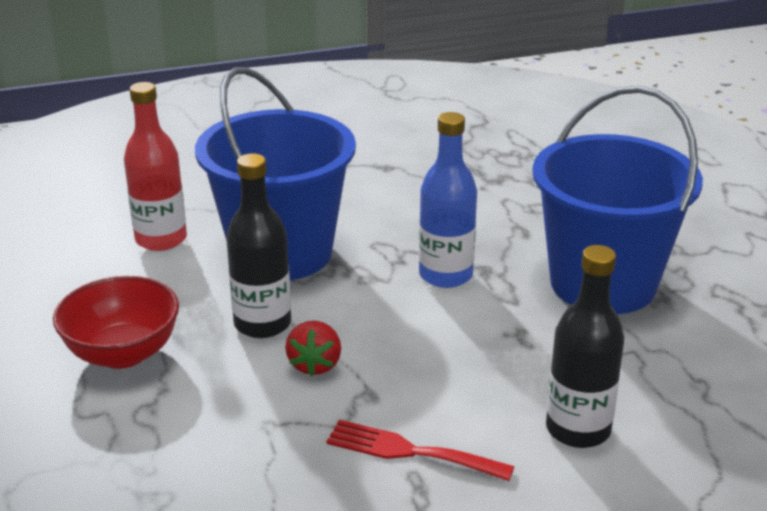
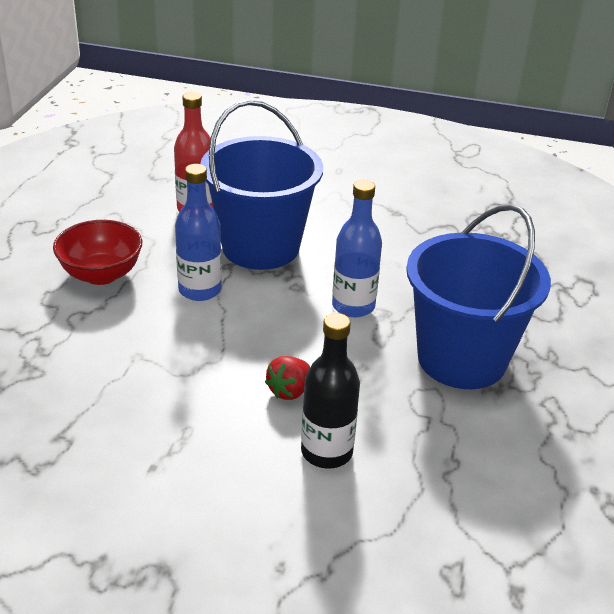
camera: 30 degrees right, 5 degrees up
black bottle [226,153,291,338] -> blue bottle [175,164,222,301]
red strawberry [285,321,341,376] -> red strawberry moved to [265,356,310,400]
red fork [326,420,514,481] -> none

